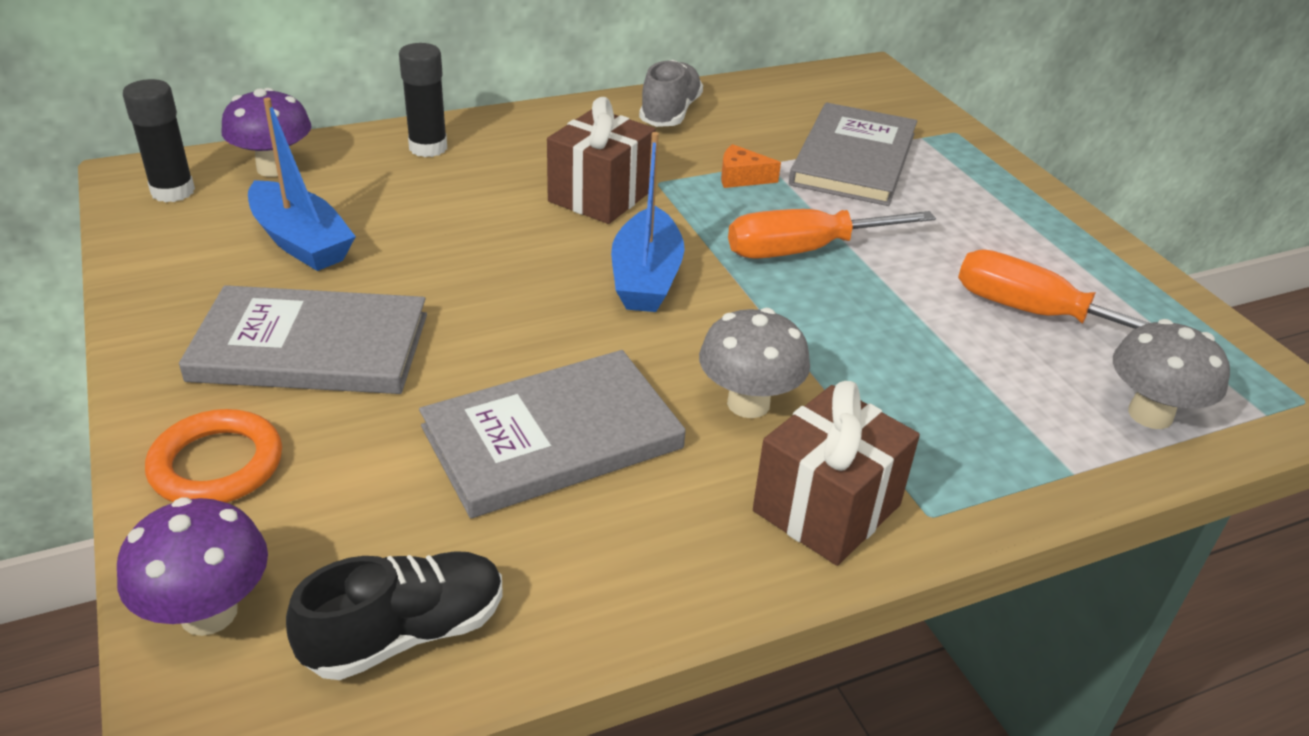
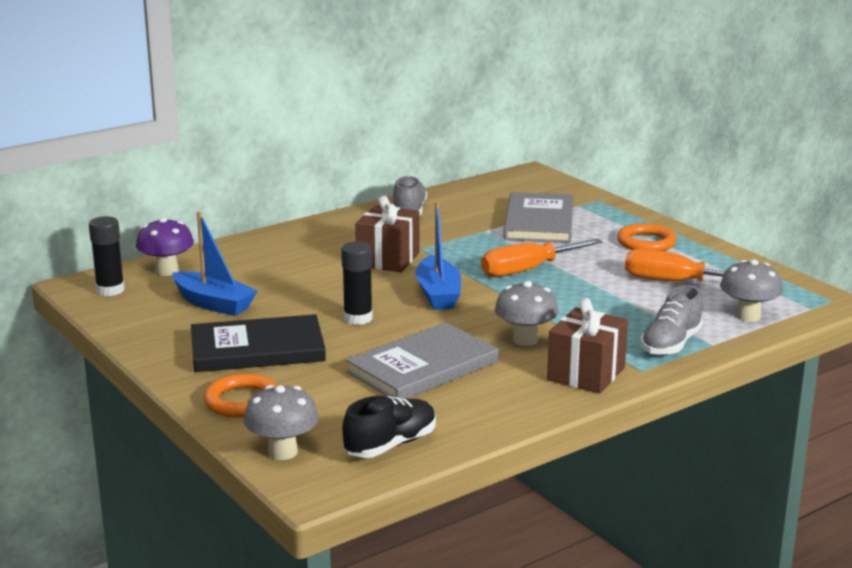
camera: 10 degrees left, 15 degrees down
purple mushroom [117,497,268,636] -> grey mushroom [244,385,319,460]
grey book [179,285,427,394] -> black book [191,314,326,372]
black glue stick [399,43,447,157] -> black glue stick moved to [341,242,373,325]
orange cheese [721,144,781,188] -> none
none -> orange ring [617,223,677,251]
none -> grey shoe [640,285,703,356]

